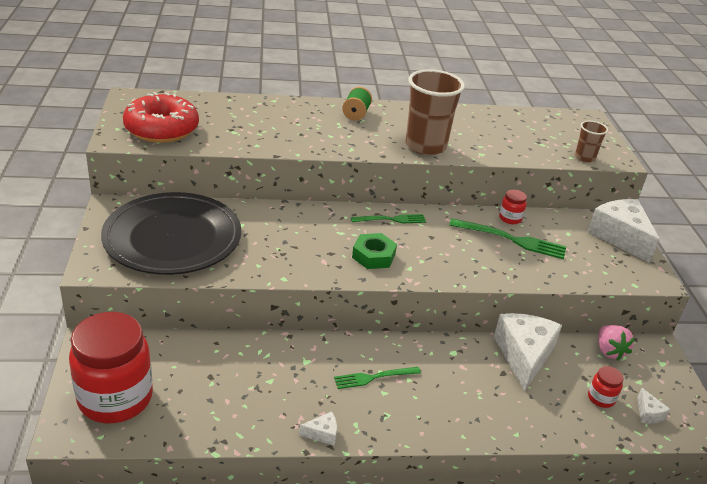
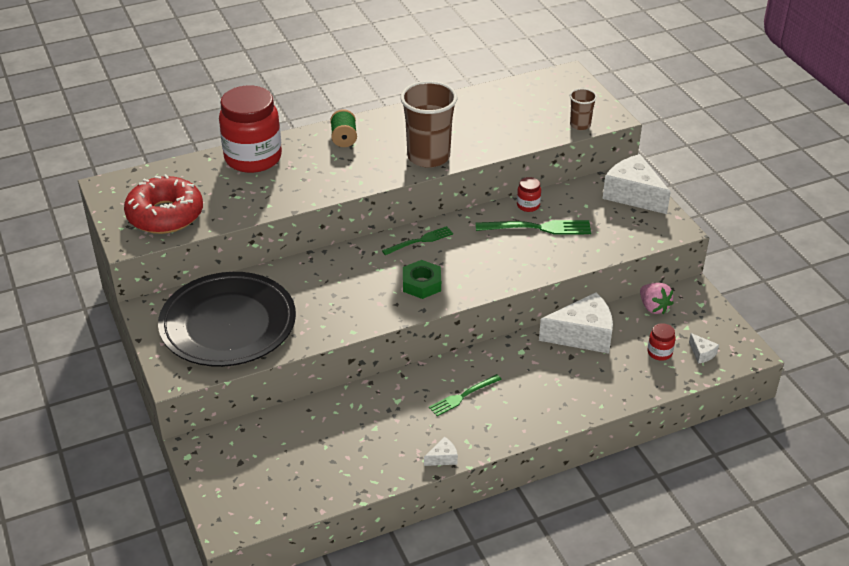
camera: 15 degrees left, 5 degrees up
red jar [69,312,153,423] -> red jar moved to [219,85,282,173]
white cheese [494,313,562,391] -> white cheese turned 90 degrees clockwise [539,292,613,354]

